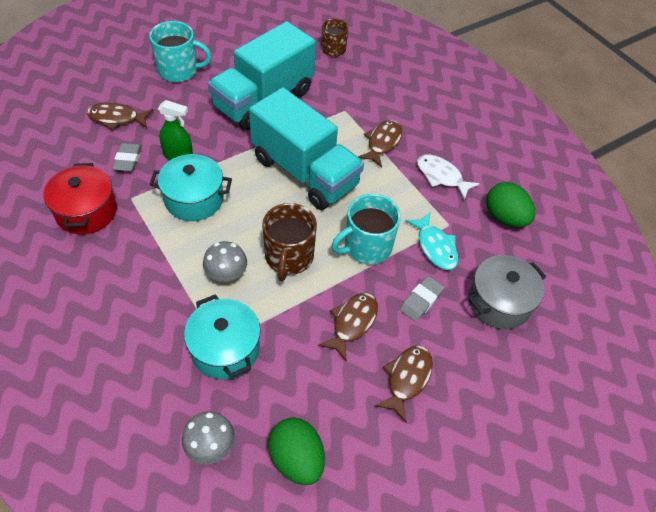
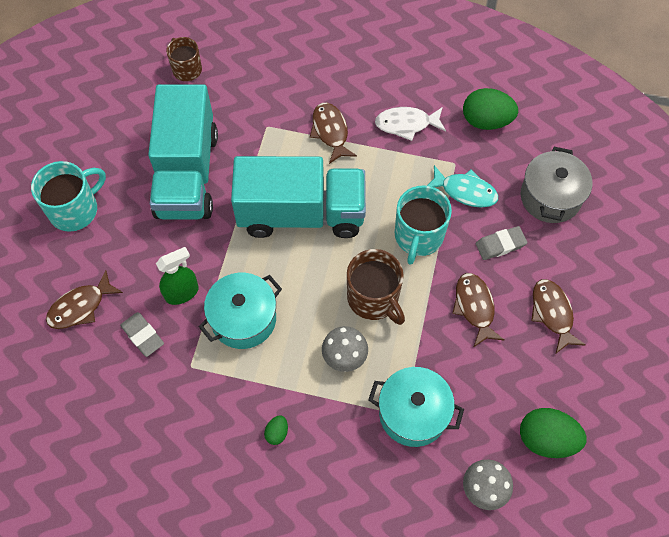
camera: 40 degrees left, 10 degrees up
red pot [43,163,117,234] -> none
grey eraser [400,276,444,322] -> grey eraser turned 75 degrees clockwise [476,226,528,260]
none -> green egg [264,415,288,445]

